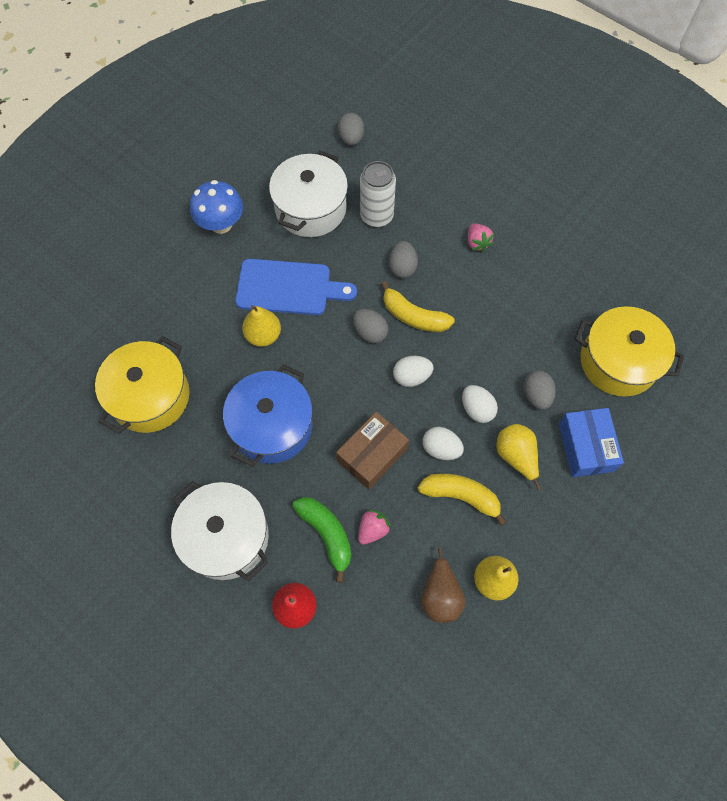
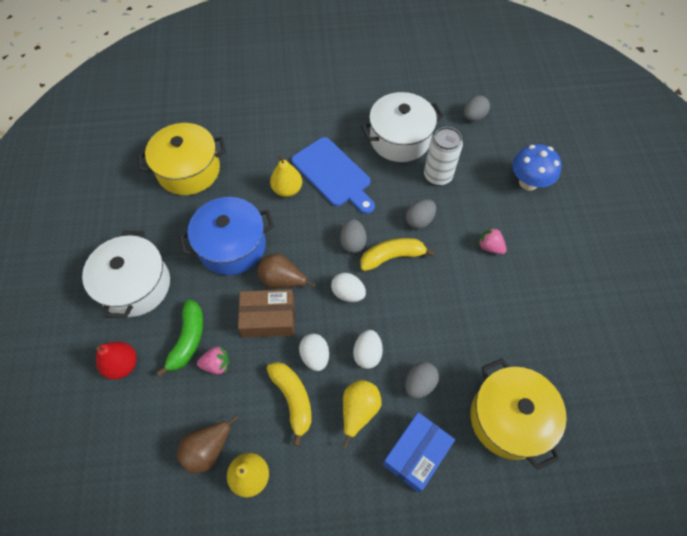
camera: 45 degrees right, 5 degrees down
blue mushroom [190,180,243,234] -> blue mushroom moved to [512,144,561,191]
yellow banana [381,281,455,332] -> yellow banana turned 90 degrees clockwise [360,238,435,271]
pink strawberry [468,223,494,252] -> pink strawberry turned 105 degrees clockwise [478,227,507,254]
none -> brown pear [258,254,316,288]

